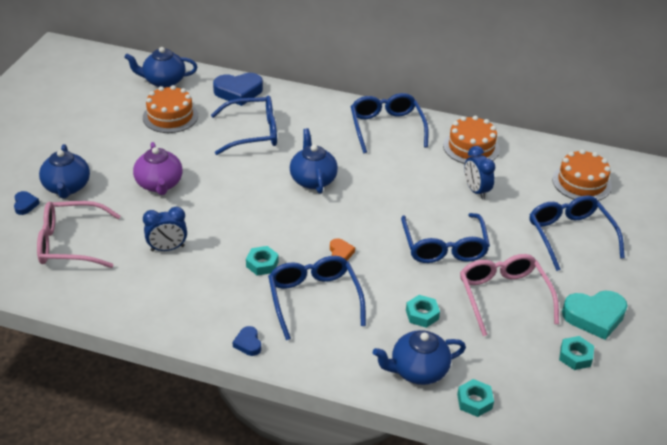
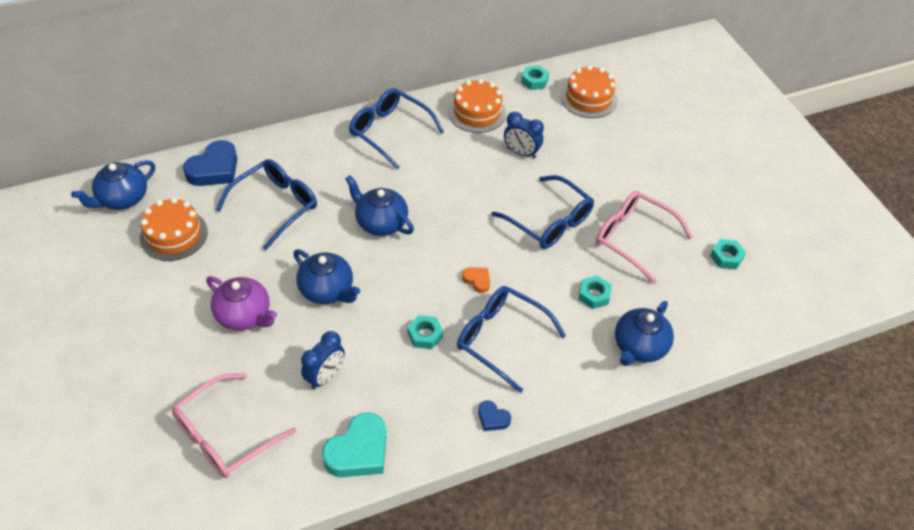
camera: 40 degrees left, 10 degrees up
blue heart [14,191,40,215] -> none
blue teapot [39,144,90,199] -> blue teapot moved to [293,249,360,304]
turquoise nut [457,379,494,417] -> turquoise nut moved to [521,65,549,90]
blue glasses [529,195,625,271] -> none
turquoise heart [562,291,627,340] -> turquoise heart moved to [322,412,386,477]

